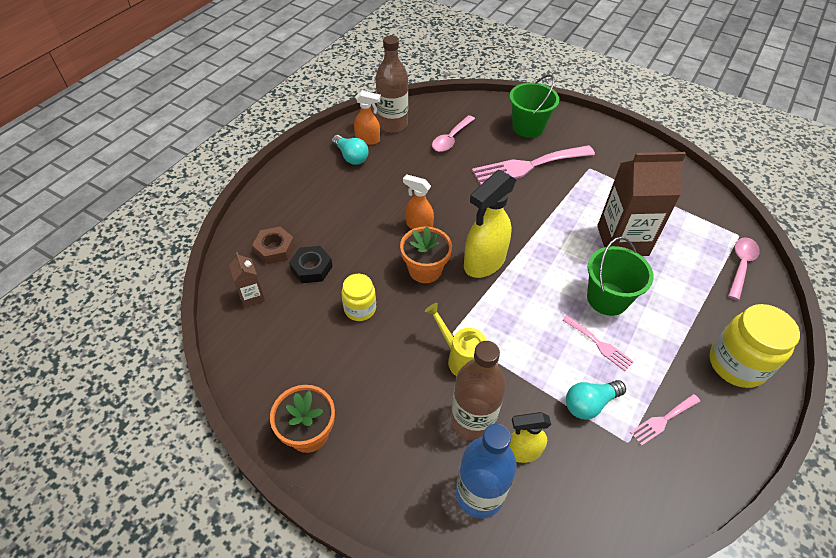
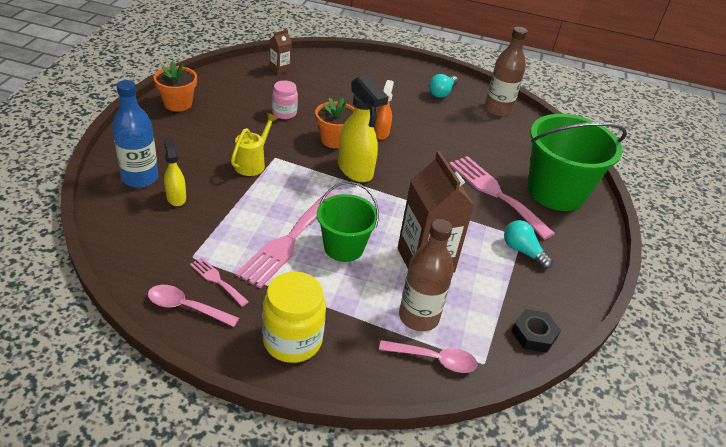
camera: 70 degrees right, 10 degrees down
brown nut [252,227,295,264] -> none
black nut [289,246,333,283] -> black nut moved to [511,309,561,353]
yellow jar [341,274,376,321] -> pink jar [272,80,298,119]
orange spray bottle [354,91,381,145] -> none
pink spoon [432,115,475,152] -> pink spoon moved to [148,285,239,327]
brown bottle [451,341,506,440] -> brown bottle moved to [399,219,454,331]
yellow spray bottle [464,169,517,278] -> yellow spray bottle turned 150 degrees counterclockwise [338,75,388,182]
green bucket [509,75,559,138] -> green bucket [528,114,627,211], size x1.66
pink fork [563,315,634,371] -> pink fork [235,192,336,288], size x2.07
turquoise light bulb [566,380,626,420] -> turquoise light bulb moved to [504,220,553,269]

